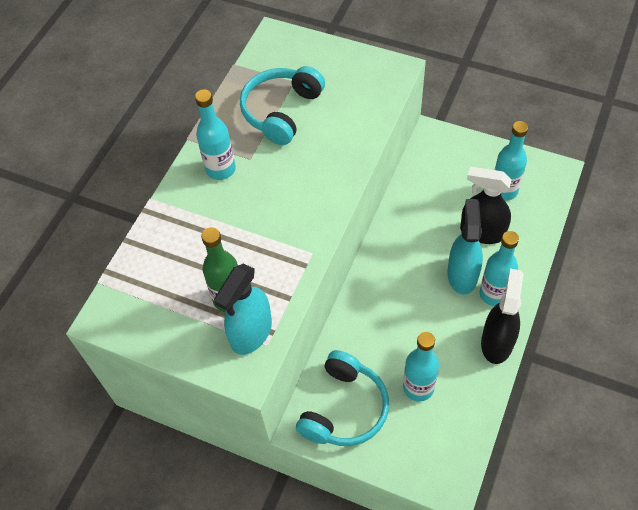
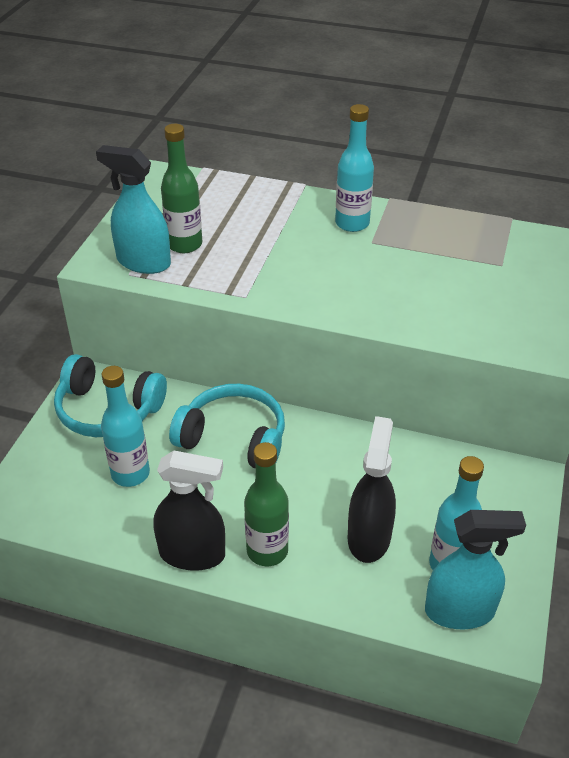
camera: 80 degrees right, 15 degrees down
turquoise headphones [240,66,325,145] -> turquoise headphones moved to [169,384,285,468]
turquoise spray bottle [447,199,483,295] -> turquoise spray bottle moved to [425,510,526,629]
turquoise bottle [480,231,519,306] -> green bottle [244,442,289,566]

